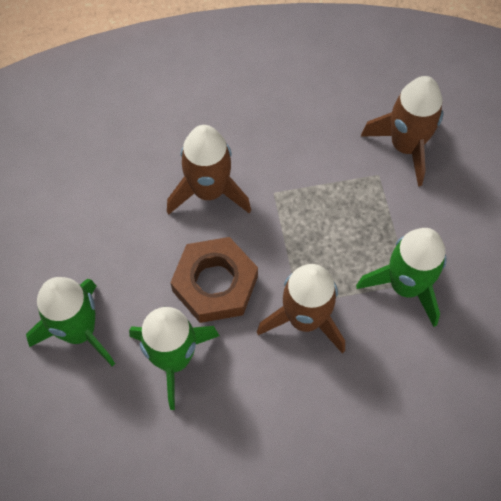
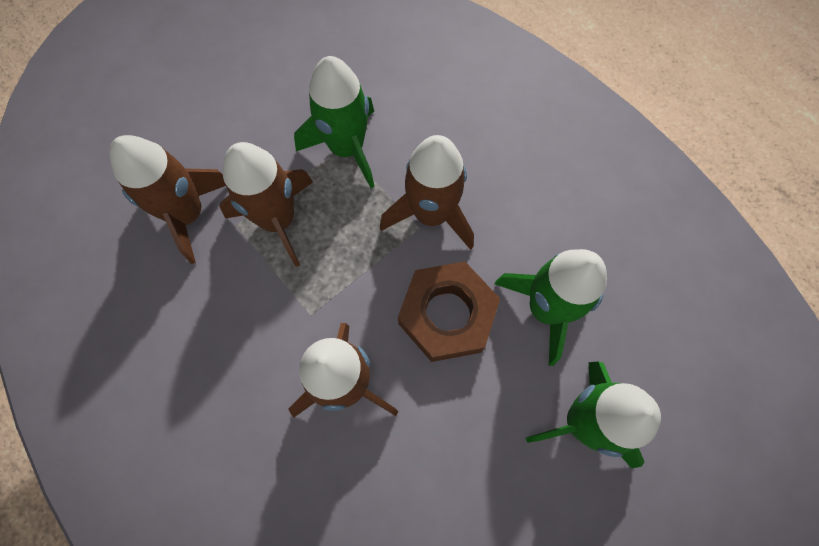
camera: 120 degrees left, 5 degrees up
none -> brown rocket [219,142,313,267]

